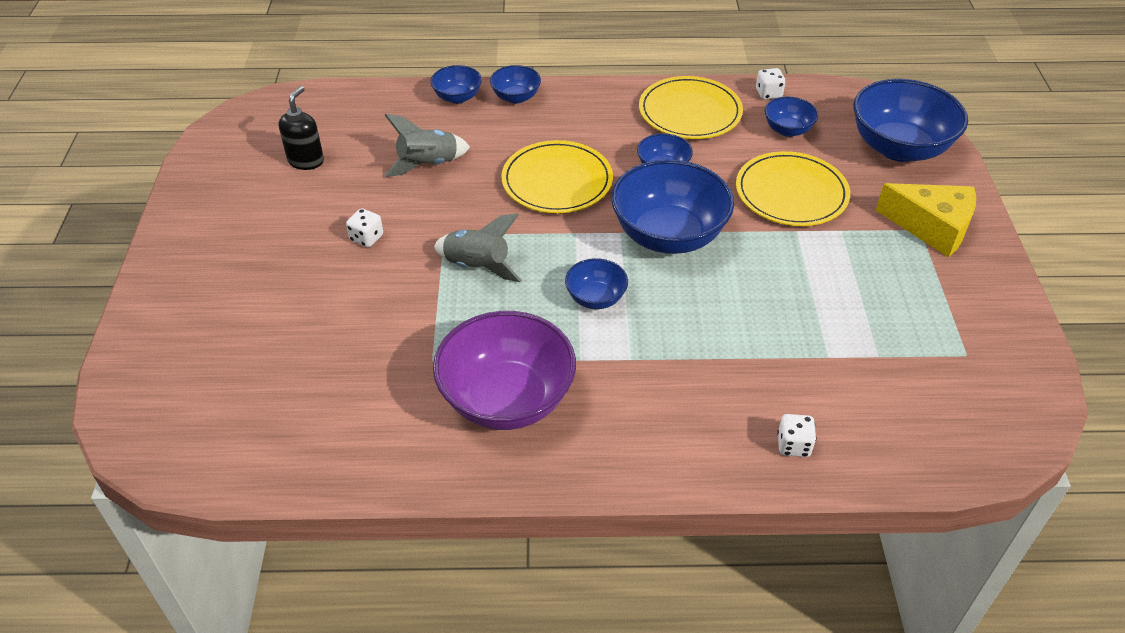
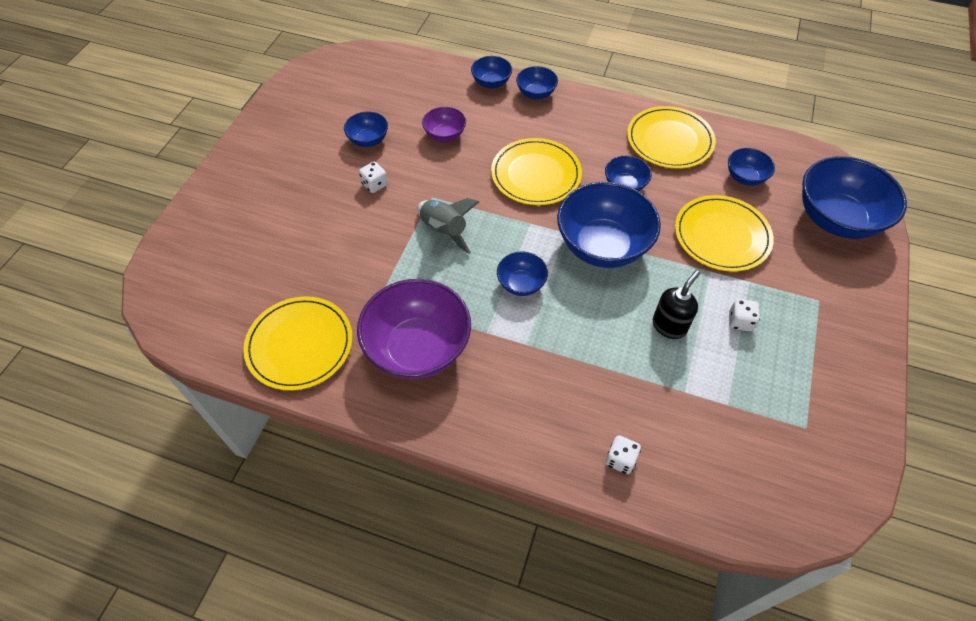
camera: 20 degrees right, 10 degrees up
black soap dispenser [279,86,324,170] -> black soap dispenser moved to [653,270,700,339]
grey rocket [385,114,470,177] -> purple bowl [422,107,466,142]
white dice [756,68,786,100] -> white dice moved to [729,299,760,331]
yellow cheese [876,183,976,257] -> none
none -> yellow plate [243,296,353,391]
none -> blue bowl [344,111,388,147]

